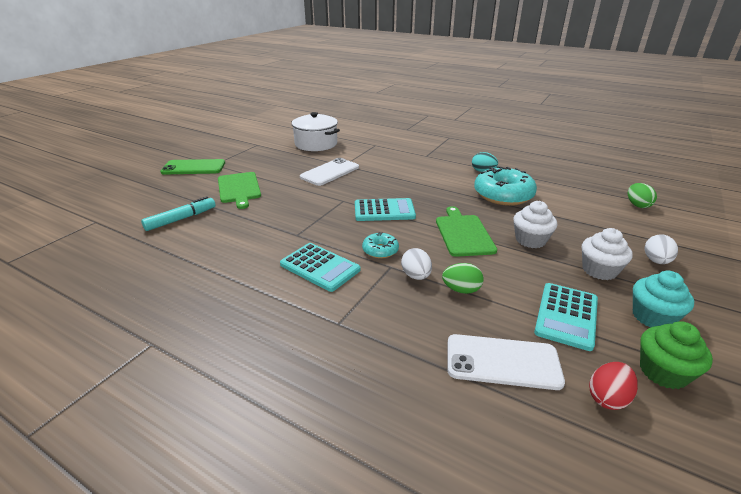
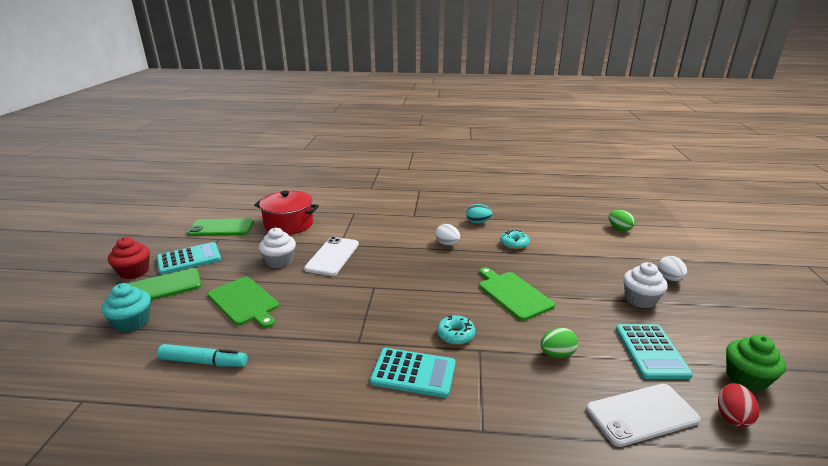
camera: 25 degrees left, 5 degrees down
turquoise marker [141,196,216,231] -> turquoise marker turned 75 degrees clockwise [157,344,248,367]
white pot [291,112,340,151] -> red pot [254,191,319,235]
turquoise calculator [355,198,416,221] -> turquoise calculator moved to [157,242,221,274]
white egg [401,248,432,280] -> white egg moved to [435,224,460,245]
turquoise donut [474,166,537,206] -> turquoise donut [500,230,530,249], size x0.50
white cupcake [513,201,557,248] -> white cupcake moved to [259,228,296,268]
turquoise cupcake [633,271,694,328] -> turquoise cupcake moved to [102,283,151,332]
none -> red cupcake [108,237,150,279]
none -> green phone [187,218,254,236]

